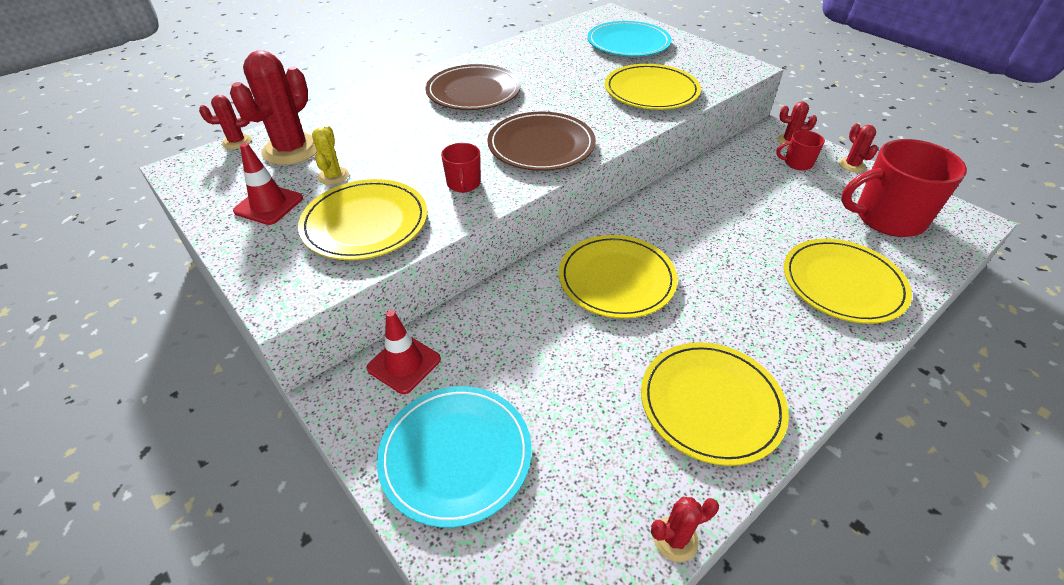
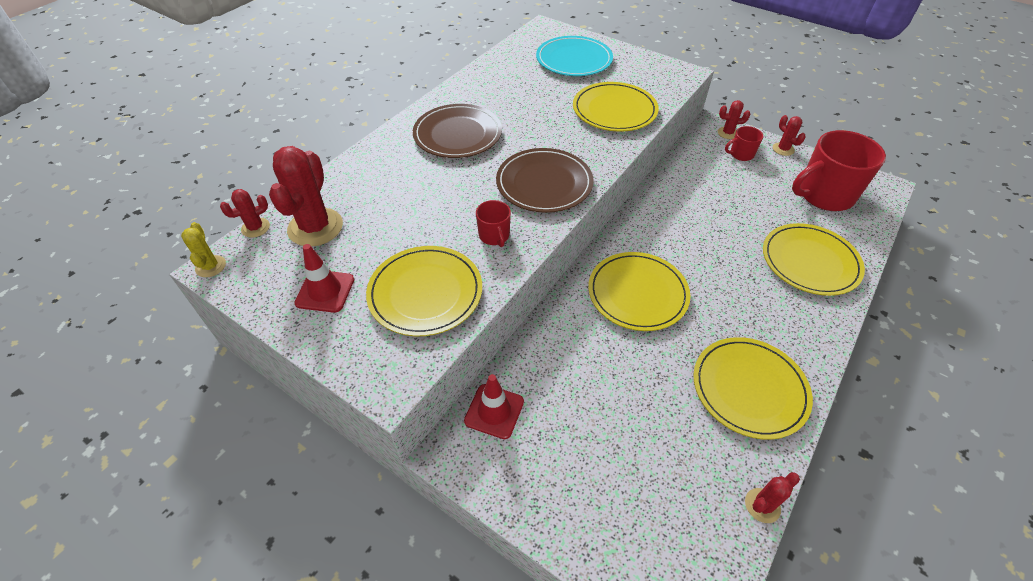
camera: 15 degrees left, 5 degrees up
yellow cactus [312,125,349,185] -> yellow cactus moved to [181,222,226,277]
turquoise plate [377,386,532,528] -> none

